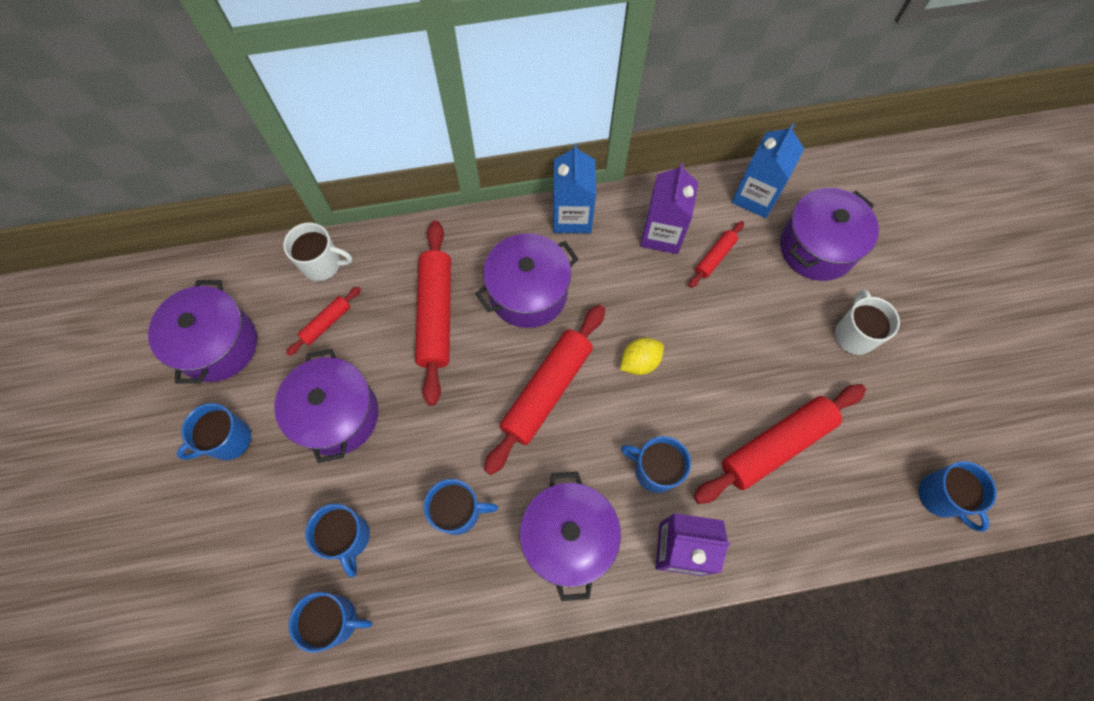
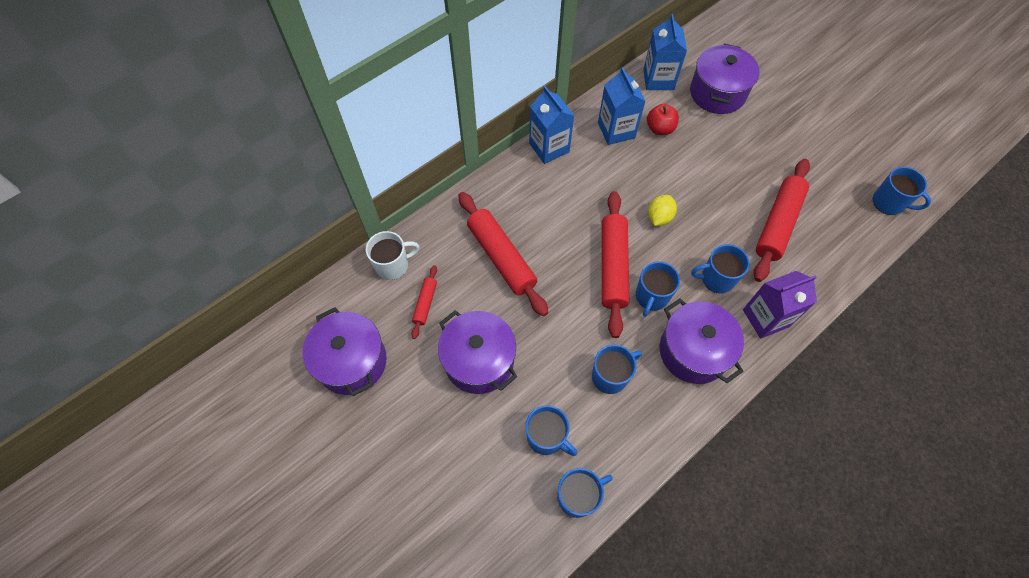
camera: 30 degrees left, 5 degrees down
blue mug [177,403,251,460] -> blue mug moved to [636,261,680,317]
purple pot [475,233,579,328] -> none
purple carton [640,163,699,254] -> blue carton [598,67,646,145]
red rolling pin [689,221,744,288] -> red apple [647,104,679,135]
white mug [835,289,900,355] -> none

